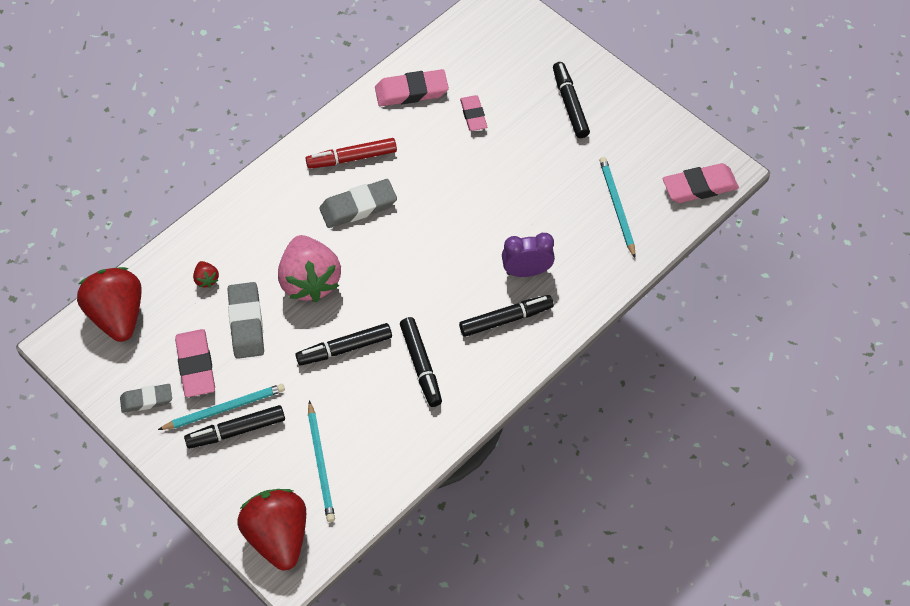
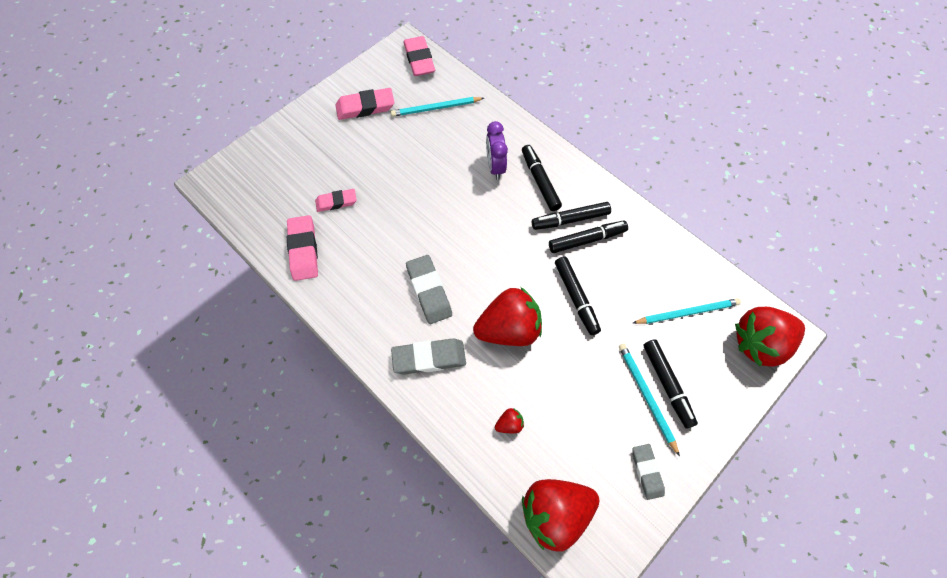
camera: 90 degrees left, 5 degrees up
pink eraser [175,329,215,397] -> pink eraser moved to [336,88,394,120]
grey eraser [228,282,264,359] -> grey eraser moved to [391,338,466,375]
pink strawberry [278,235,341,302] -> red strawberry [473,287,542,346]
red marker [305,138,397,169] -> none
black marker [553,62,590,138] -> black marker moved to [532,202,611,230]

